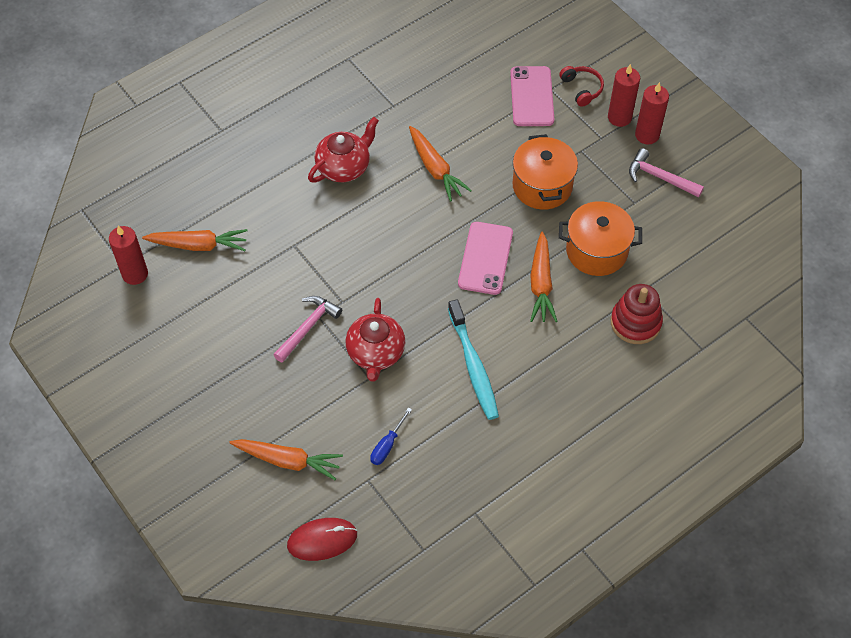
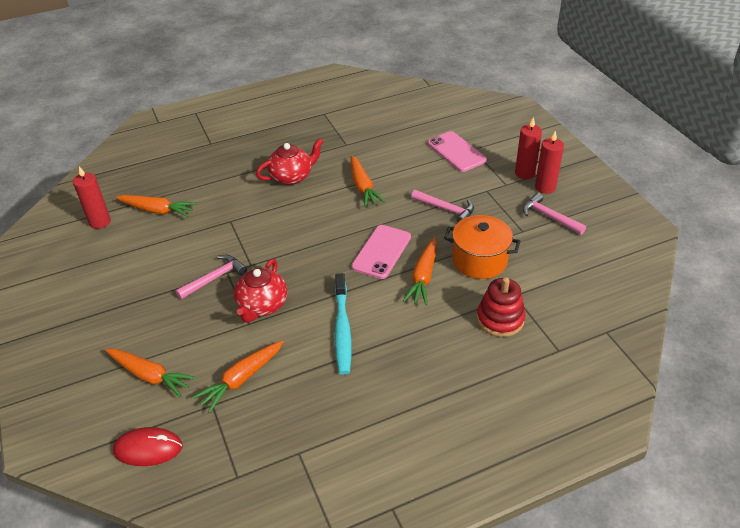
camera: 15 degrees right, 15 degrees down
blue screwdriver [370,408,412,465] -> orange carrot [193,340,284,413]
pink phone [510,66,554,126] -> pink phone turned 45 degrees counterclockwise [428,131,487,172]
orange pot [512,134,578,210] -> pink hammer [411,190,474,223]
red headphones [559,66,604,107] -> none

